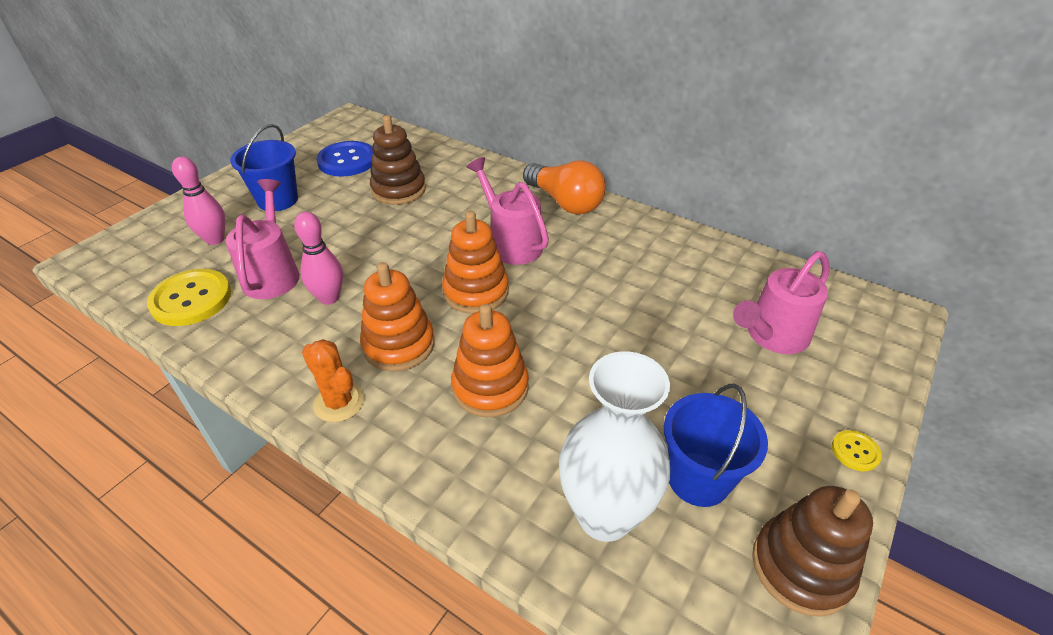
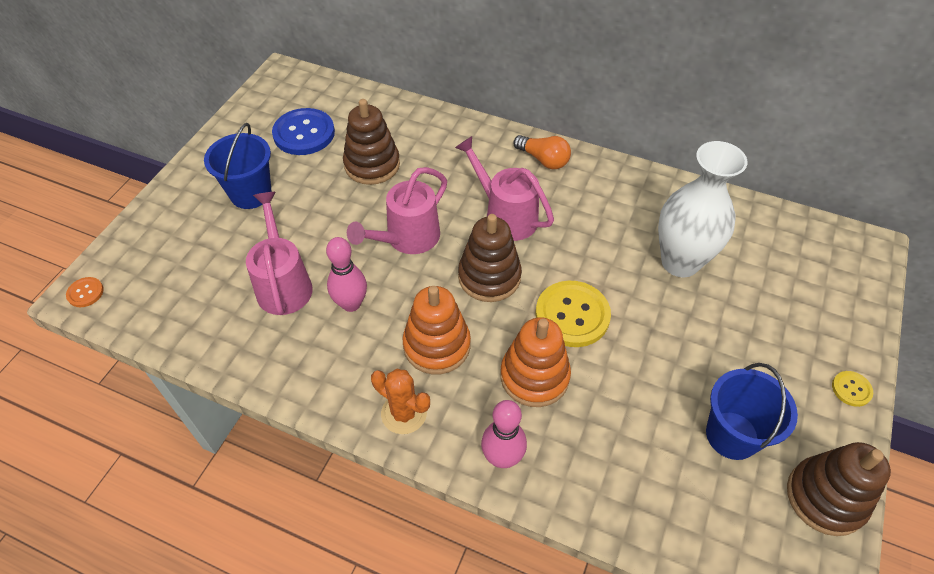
camera: 10 degrees left, 10 degrees up
yellow button [147,269,231,326] -> yellow button moved to [536,281,611,347]
pink bowling pin [172,156,226,245] -> pink bowling pin moved to [481,400,527,468]
orange stacking toy [442,211,509,314] -> brown stacking toy [458,214,522,302]
orange light bulb [523,160,606,215] -> orange light bulb [513,135,571,169], size x0.63
white vase [559,351,670,542] -> white vase moved to [658,141,748,277]
pink watering can [733,251,830,354] -> pink watering can moved to [347,167,447,254]
none -> orange button [66,277,104,307]

